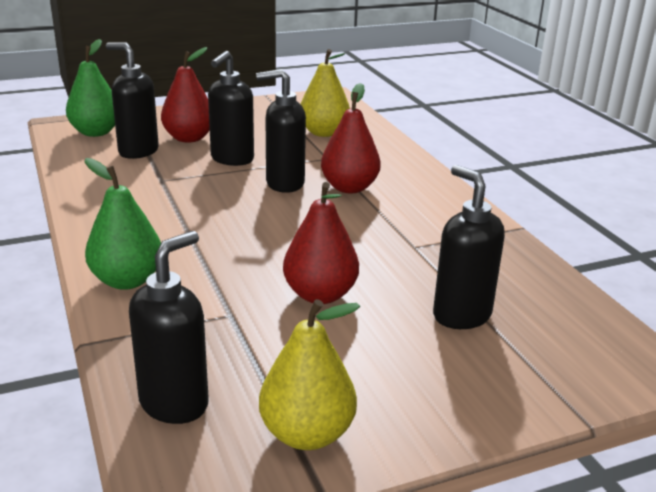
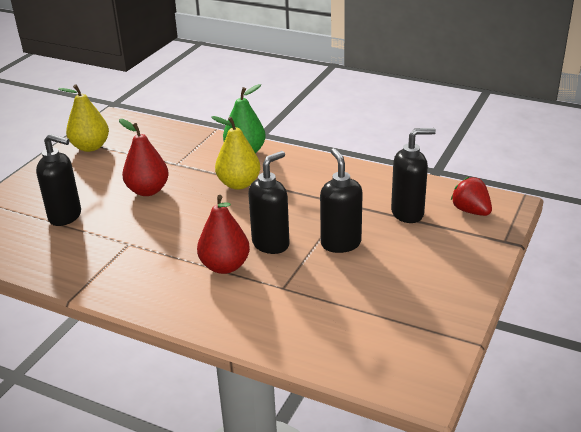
camera: 140 degrees right, 5 degrees up
green pear [66,39,115,137] -> red strawberry [451,177,492,216]
black soap dispenser [129,231,209,424] -> none
red pear [161,47,210,143] -> none
yellow pear [301,49,350,137] -> yellow pear moved to [211,116,260,189]

